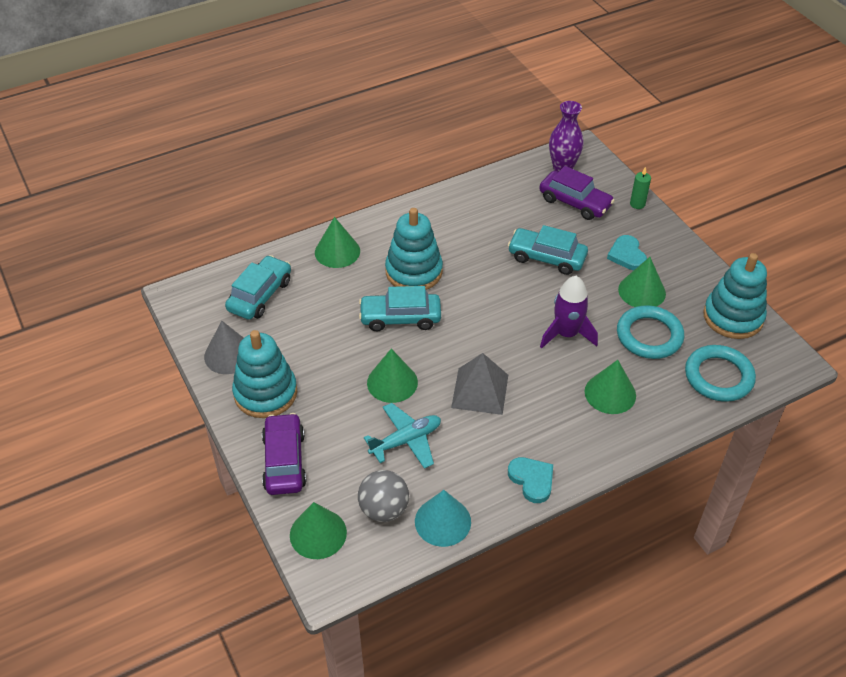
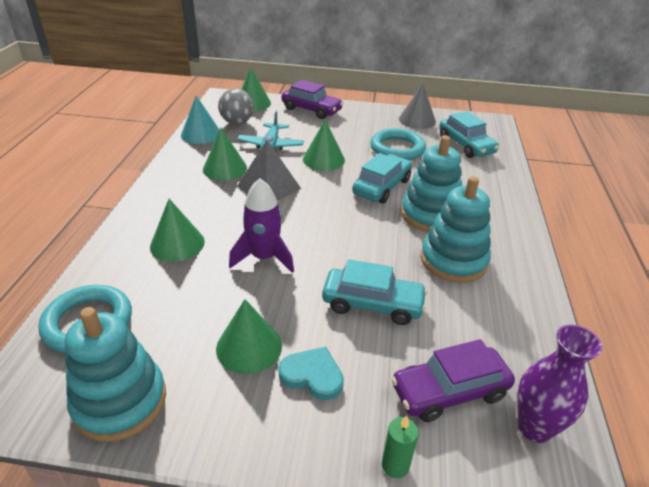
camera: 125 degrees right, 10 degrees down
turquoise stacking toy [232,330,297,418] -> turquoise stacking toy moved to [421,176,491,283]
green cone [315,217,360,268] -> green cone moved to [203,128,247,181]
turquoise car [508,225,588,275] -> turquoise car turned 45 degrees clockwise [322,259,428,325]
turquoise heart [508,457,553,503] -> none
turquoise ring [617,305,684,359] -> turquoise ring moved to [370,128,426,160]

